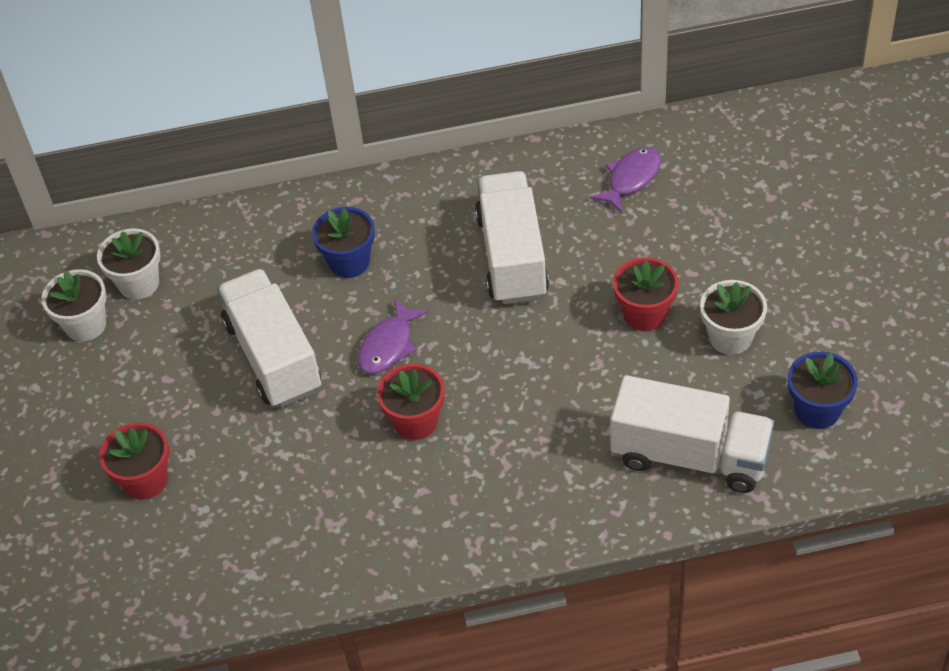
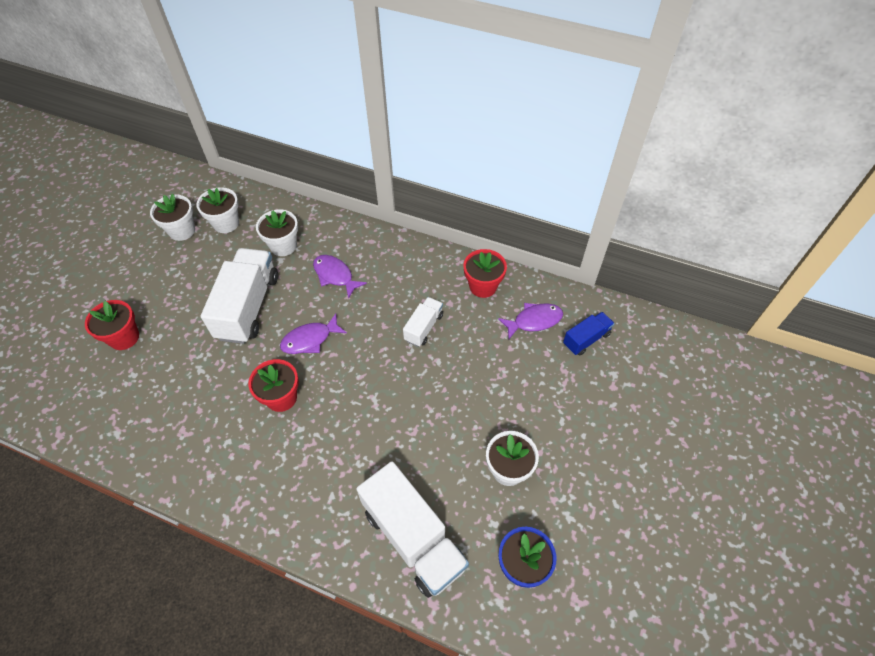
camera: 30 degrees right, 5 degrees up
blue flower pot [312,207,375,278] -> purple fish [313,255,367,299]
white truck [475,171,549,304] -> white truck [403,297,443,347], size x0.51
red flower pot [613,257,679,331] -> red flower pot moved to [463,249,507,298]
none -> white flower pot [256,209,298,256]
none -> blue truck [563,312,615,356]

